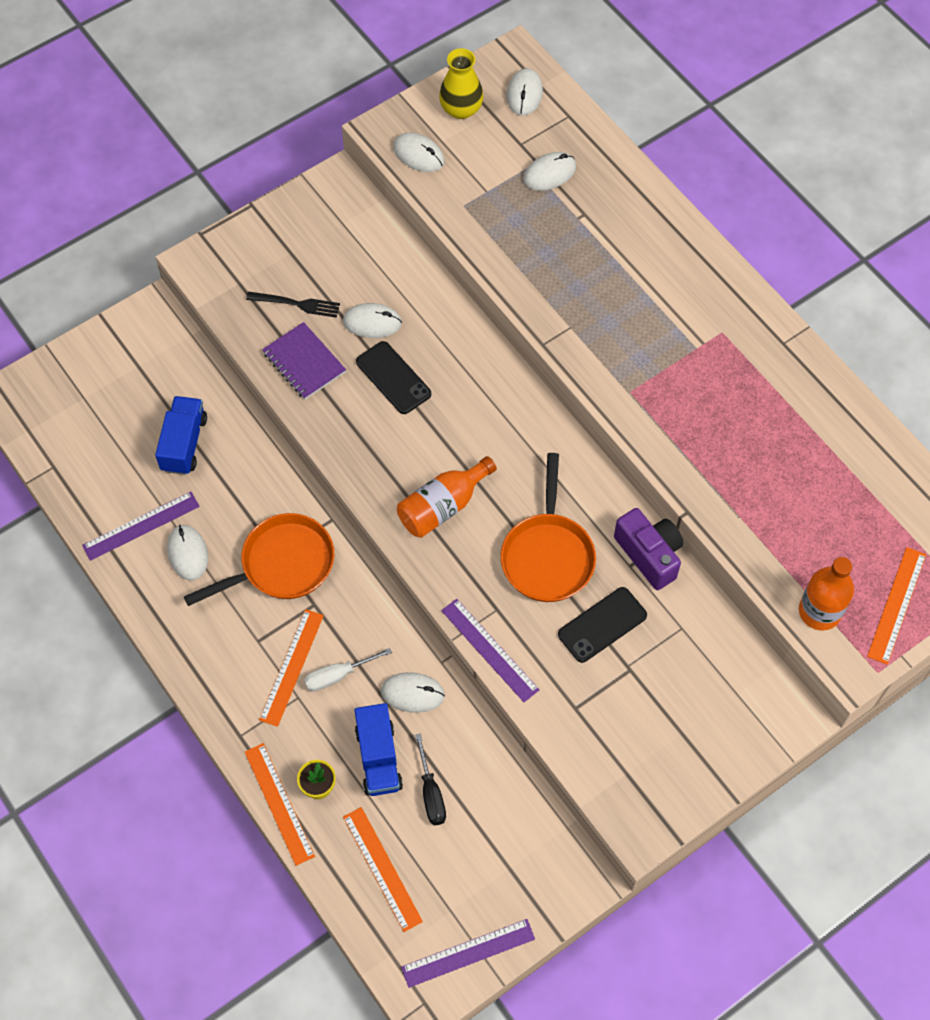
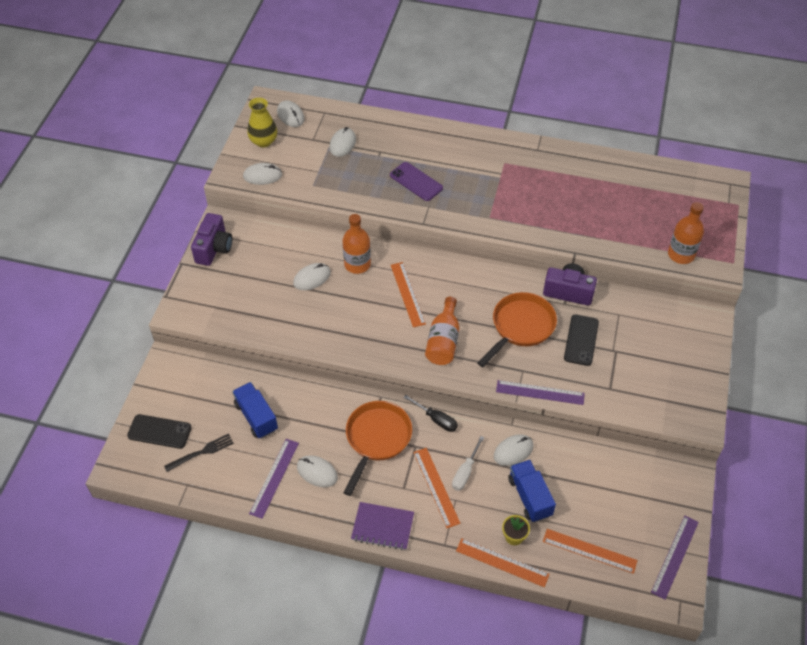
camera: 40 degrees left, 10 degrees down
black fork [246,292,340,318] -> black fork moved to [164,434,234,472]
purple notebook [262,322,346,400] -> purple notebook moved to [351,502,414,550]
blue truck [354,703,403,796] -> blue truck turned 150 degrees counterclockwise [508,460,556,522]
black phone [356,341,431,414] -> black phone moved to [127,414,192,449]
black screwdriver [415,734,446,825] -> black screwdriver moved to [403,395,458,432]
orange pan [501,453,596,602] -> orange pan turned 105 degrees counterclockwise [477,292,557,367]
orange ruler [867,547,926,665] -> orange ruler moved to [391,262,426,327]
none -> purple camera [191,213,232,266]
none -> orange bottle [343,214,371,274]
none -> purple phone [390,162,443,201]

